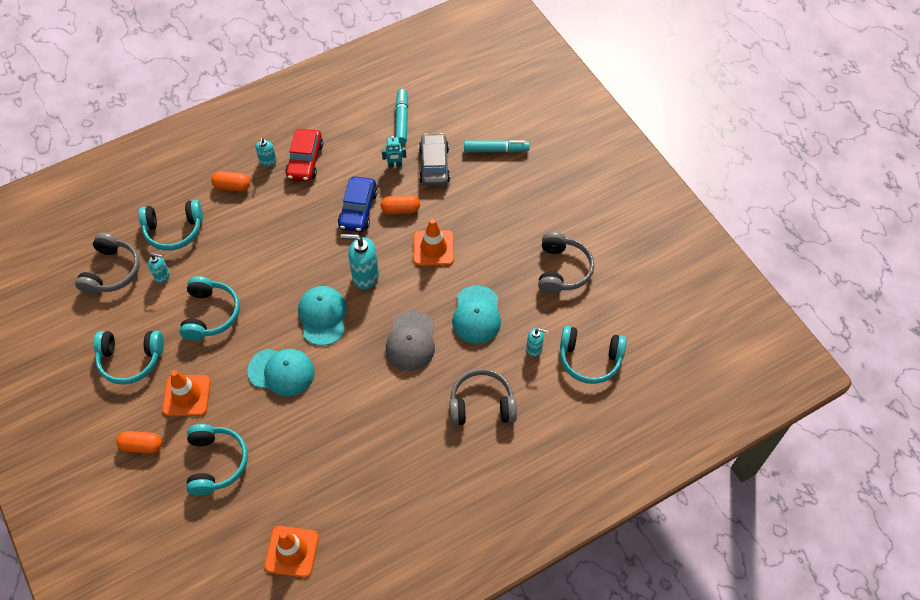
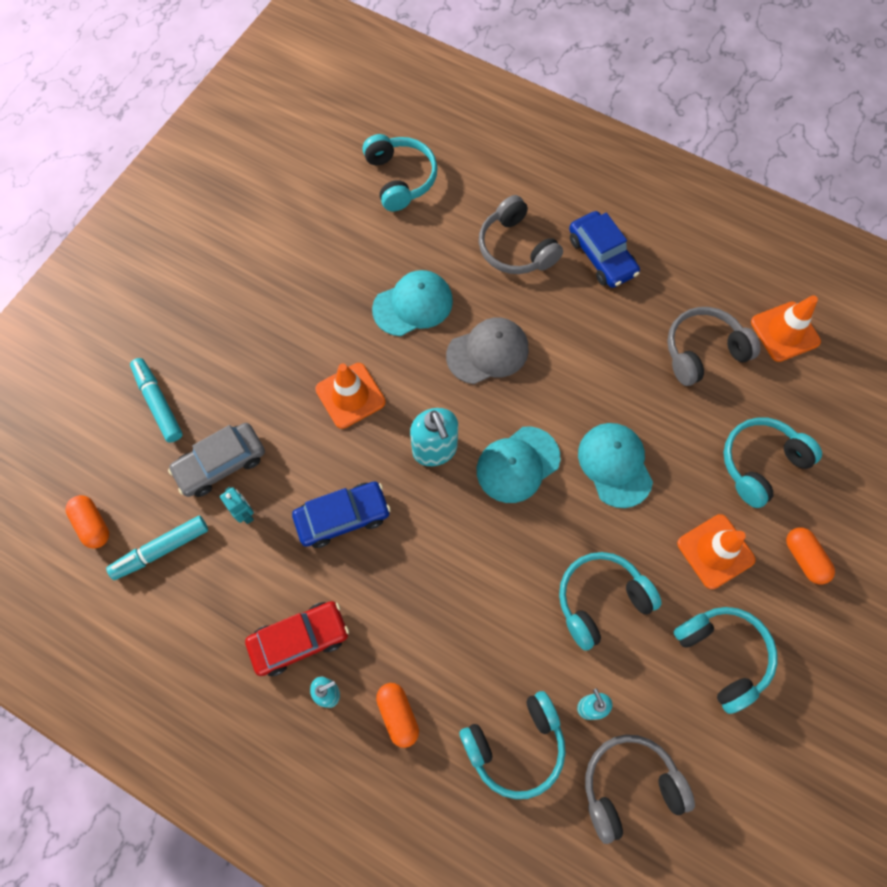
camera: 120 degrees left, 10 degrees up
turquoise headphones [138,200,203,251] -> turquoise headphones turned 105 degrees clockwise [459,691,566,799]
orange capsule [381,195,420,214] -> orange capsule moved to [66,495,109,549]
turquoise soap dispenser [526,328,548,357] -> none
grey headphones [538,232,594,294] -> grey headphones moved to [667,307,760,386]
none -> blue car [569,211,640,288]

